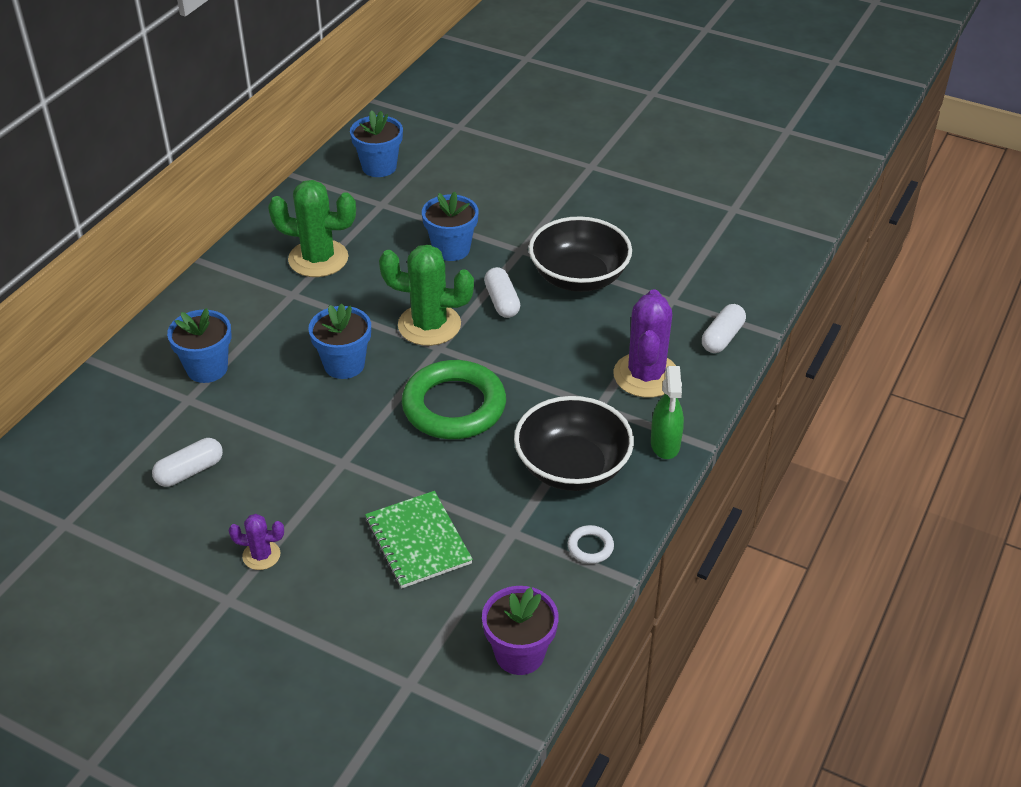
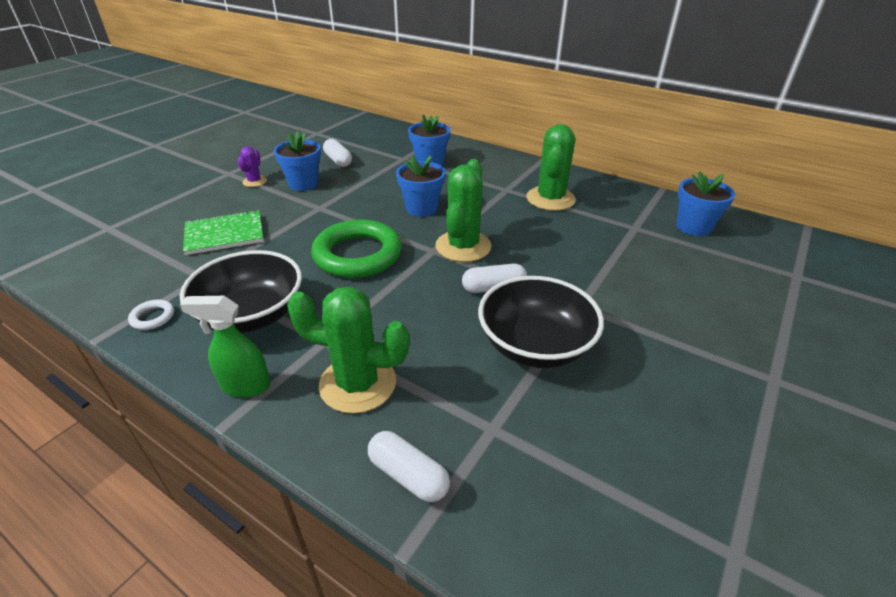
camera: 95 degrees right, 5 degrees down
blue flower pot [422,192,478,261] -> blue flower pot moved to [274,131,321,191]
purple flower pot [482,586,559,675] -> none
purple cactus [613,289,676,398] -> green cactus [287,287,409,414]

